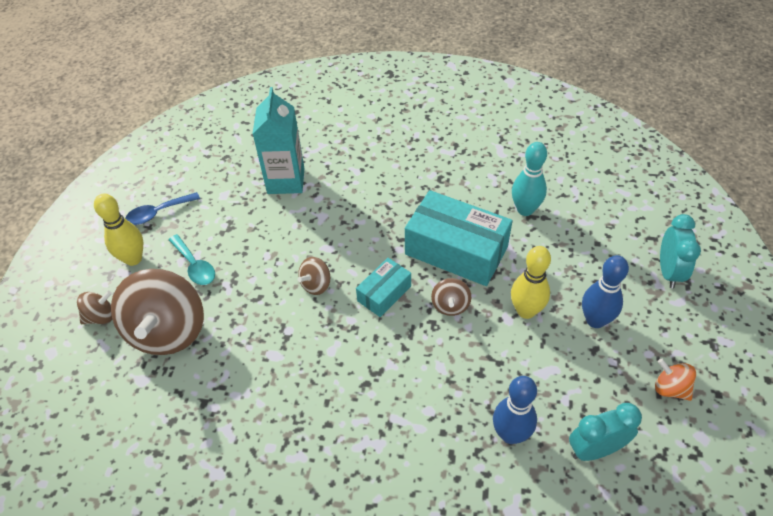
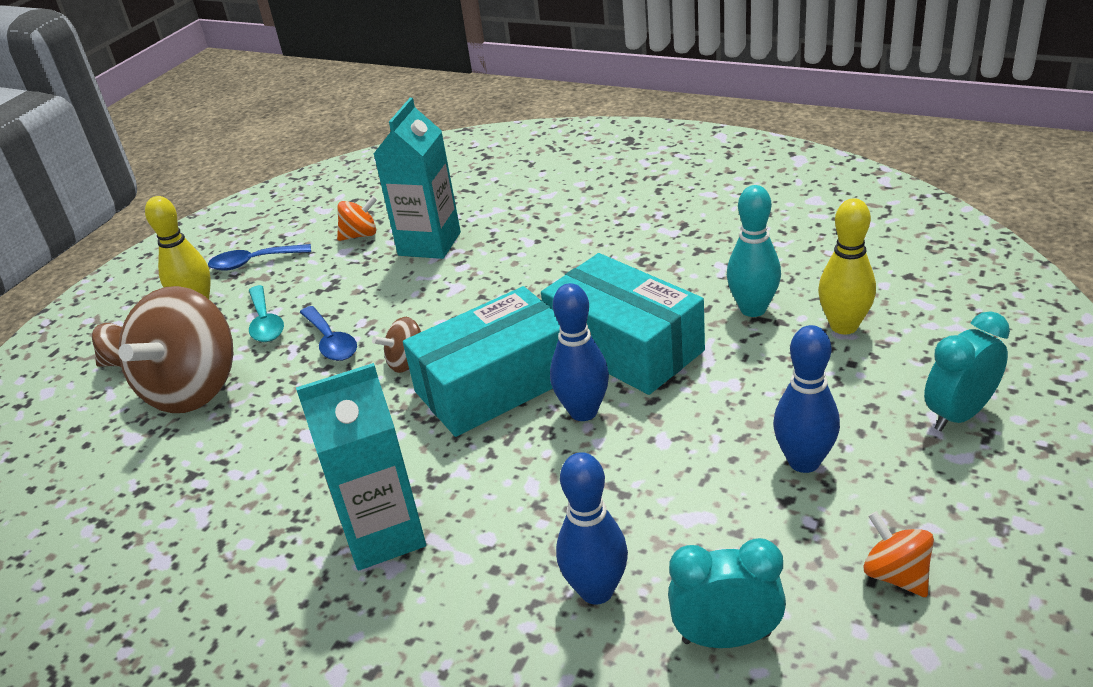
camera: 20 degrees right, 15 degrees down
turquoise box [356,258,411,317] -> turquoise box [403,286,560,437], size x1.90
brown spinning top [431,278,471,316] -> blue bowling pin [550,283,609,421]
yellow bowling pin [511,246,551,319] -> yellow bowling pin moved to [818,198,876,334]
turquoise clock [660,214,701,289] -> turquoise clock turned 150 degrees counterclockwise [924,311,1010,431]
none -> turquoise carton [296,363,426,571]
none -> blue spoon [300,306,357,361]
none -> orange spinning top [337,196,377,241]

